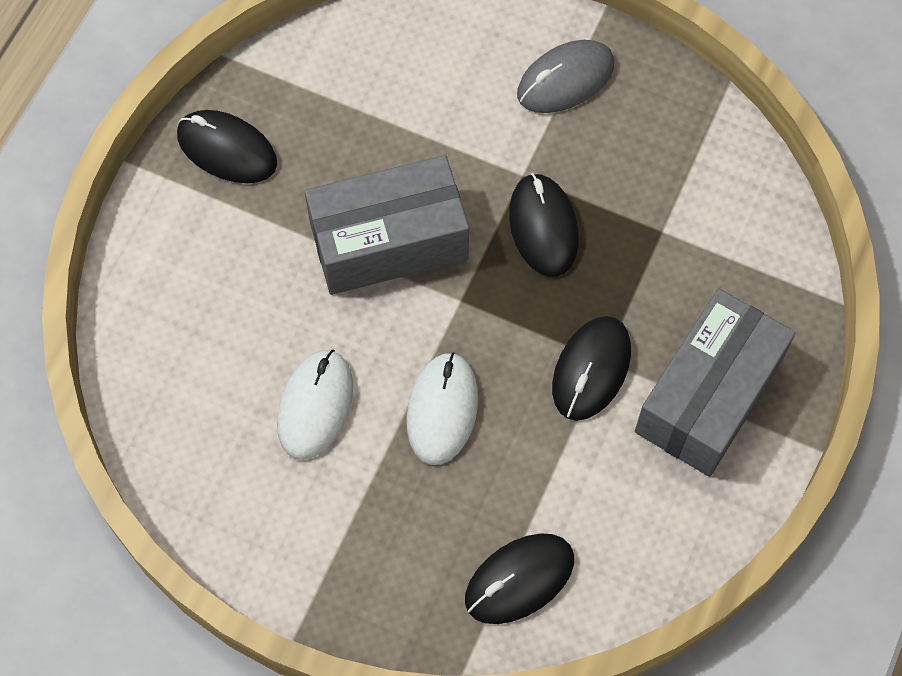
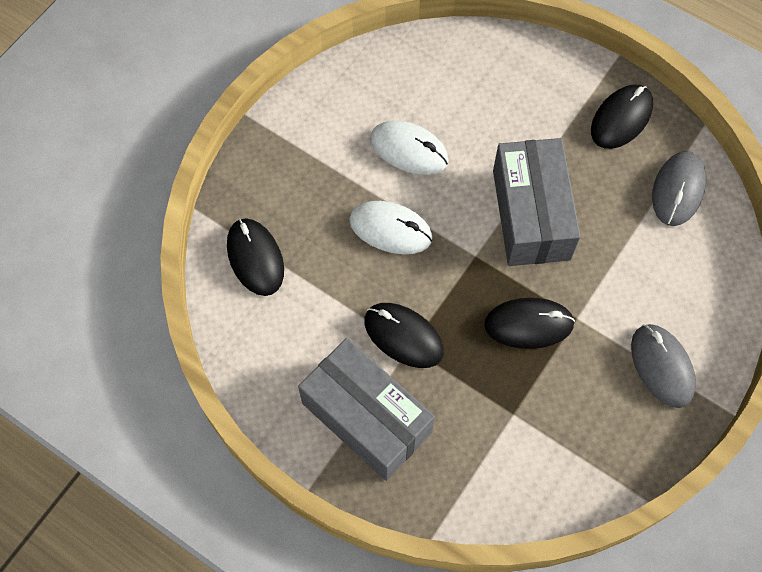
camera: 100 degrees right, 0 degrees up
none -> grey mouse [652,151,706,226]

